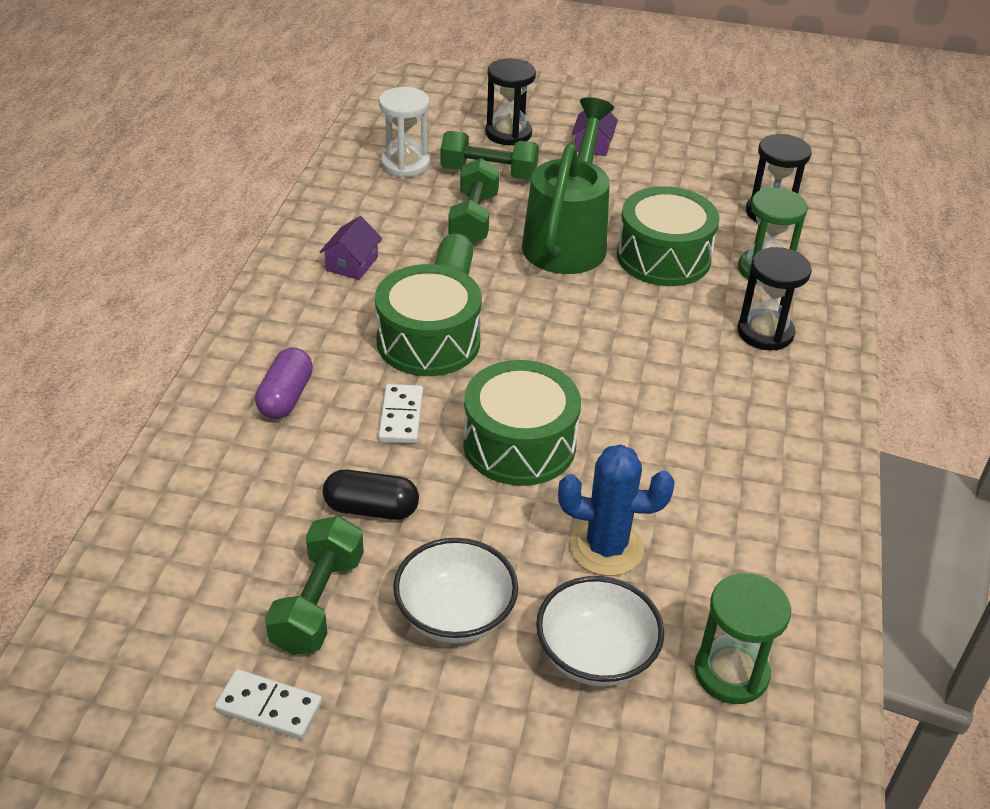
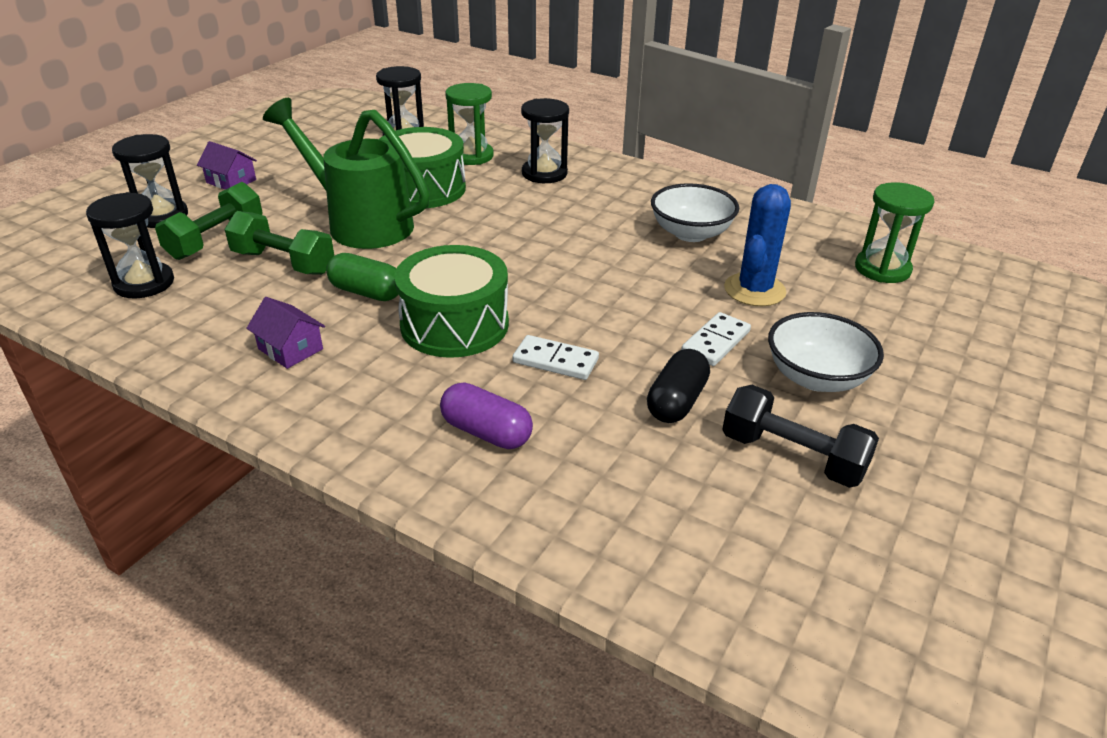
camera: 70 degrees left, 5 degrees down
white domino [215,669,322,740] -> white domino moved to [681,312,751,366]
green dumbbell [265,516,364,655] -> black dumbbell [722,385,879,488]
white hourglass [379,87,430,177] -> black hourglass [86,192,174,299]
green drum [463,360,581,486] -> none
white bowl [536,576,664,687] -> white bowl moved to [651,183,739,242]

